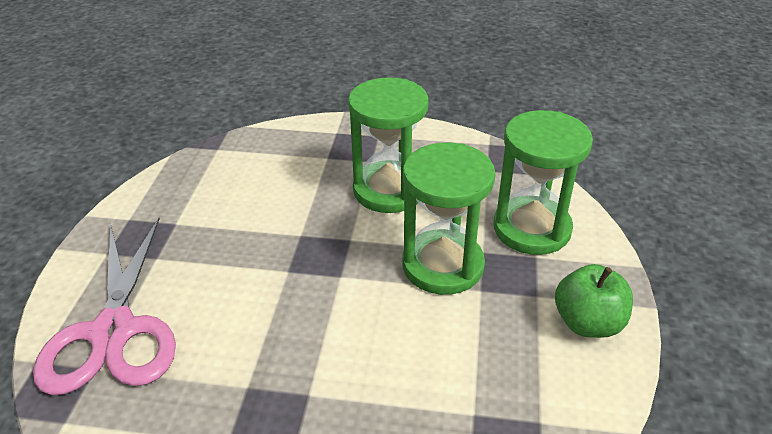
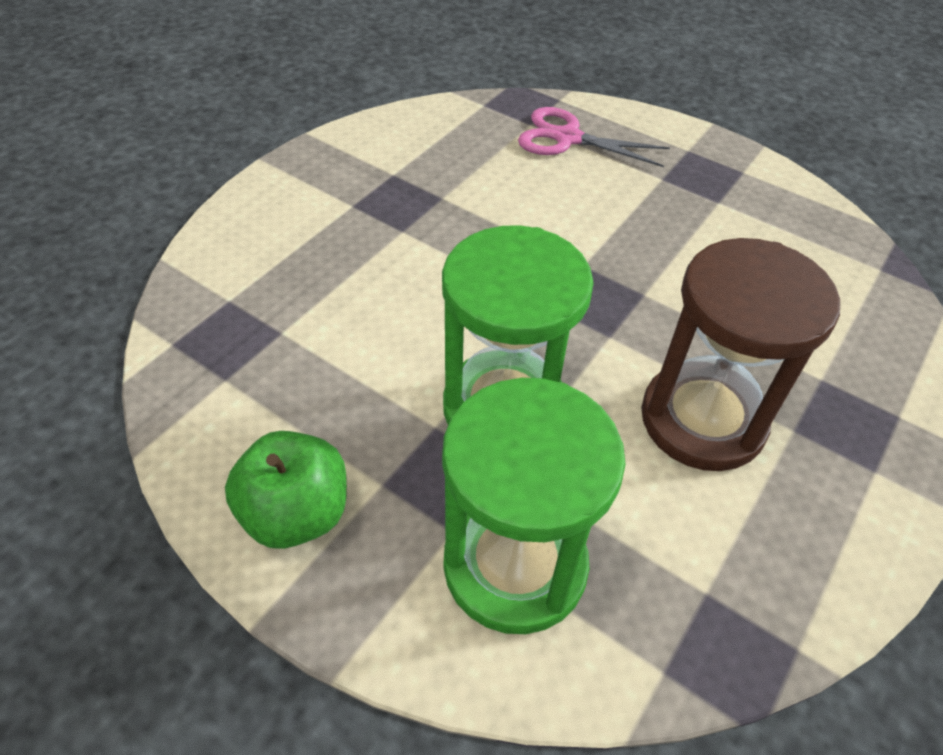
camera: 115 degrees right, 10 degrees up
pink scissors [33,218,176,395] -> pink scissors [518,107,670,167], size x0.62
green hourglass [348,77,429,213] -> brown hourglass [641,238,840,471]

